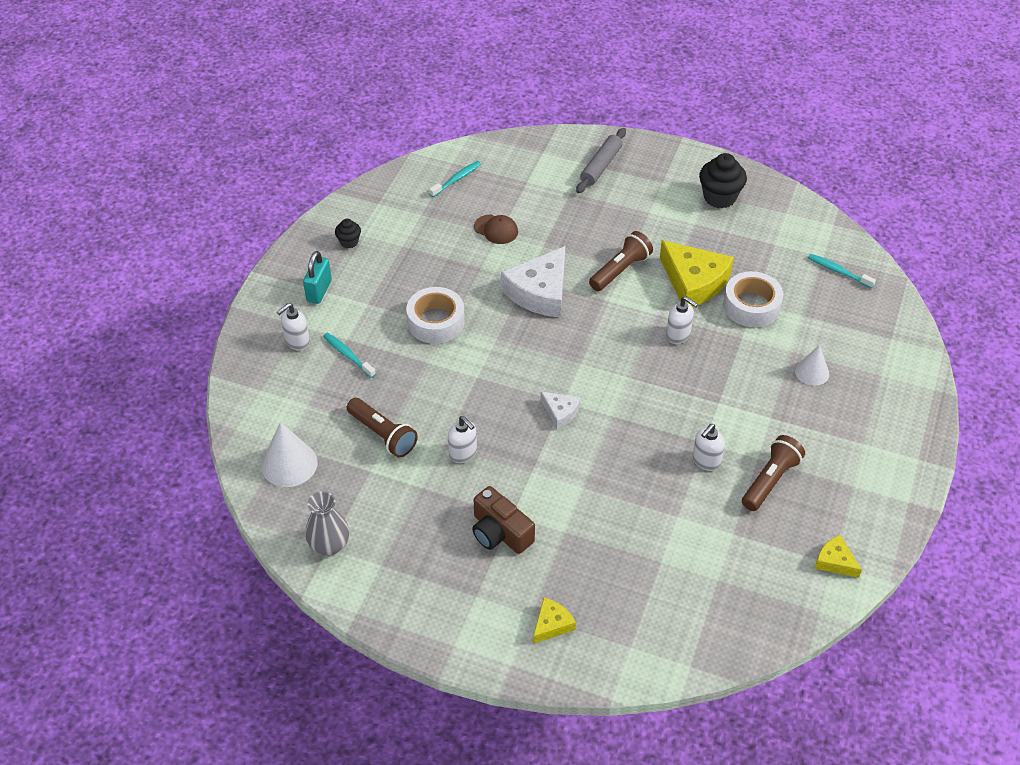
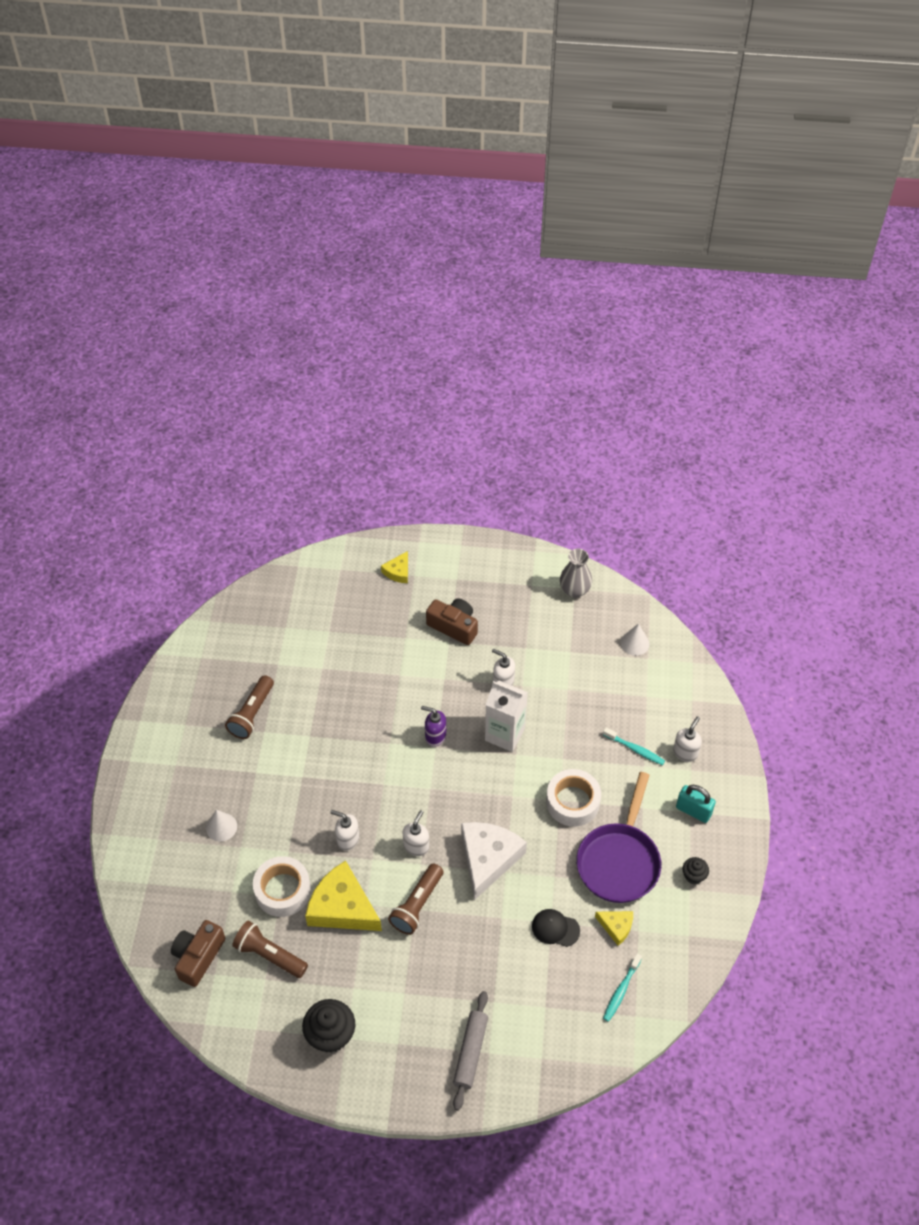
camera: 165 degrees right, 5 degrees up
white cone [262,422,318,487] -> white cone [621,623,649,656], size x0.64
turquoise padlock [303,251,332,304] -> turquoise padlock turned 60 degrees counterclockwise [676,785,716,823]
brown flashlight [347,398,418,458] -> brown flashlight moved to [232,921,308,978]
brown cap [474,215,518,244] -> black cap [532,909,580,947]
white cheese [541,392,580,429] -> purple soap dispenser [421,706,446,747]
white soap dispenser [692,424,725,471] -> white soap dispenser moved to [403,810,429,856]
turquoise toothbrush [808,254,876,289] -> brown camera [171,920,225,987]
yellow cheese [815,535,862,578] -> yellow cheese moved to [595,911,633,946]
none -> white carton [485,681,528,752]
none -> purple pan [576,772,661,903]

